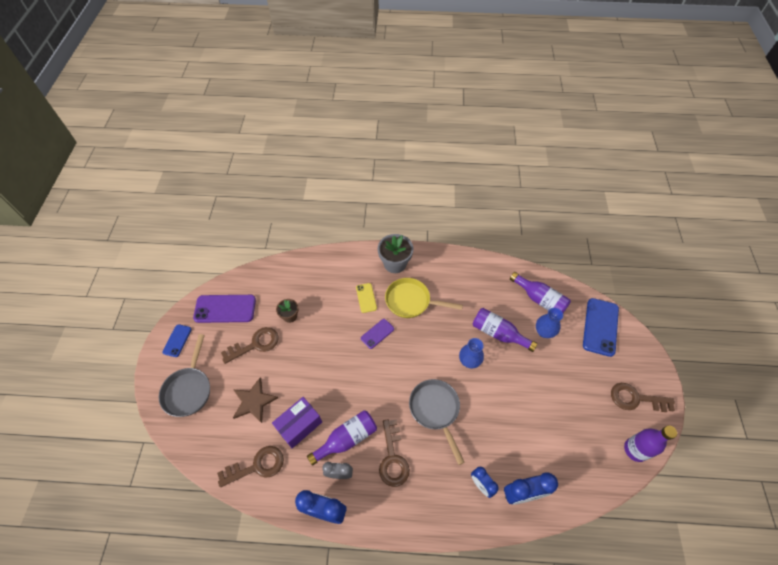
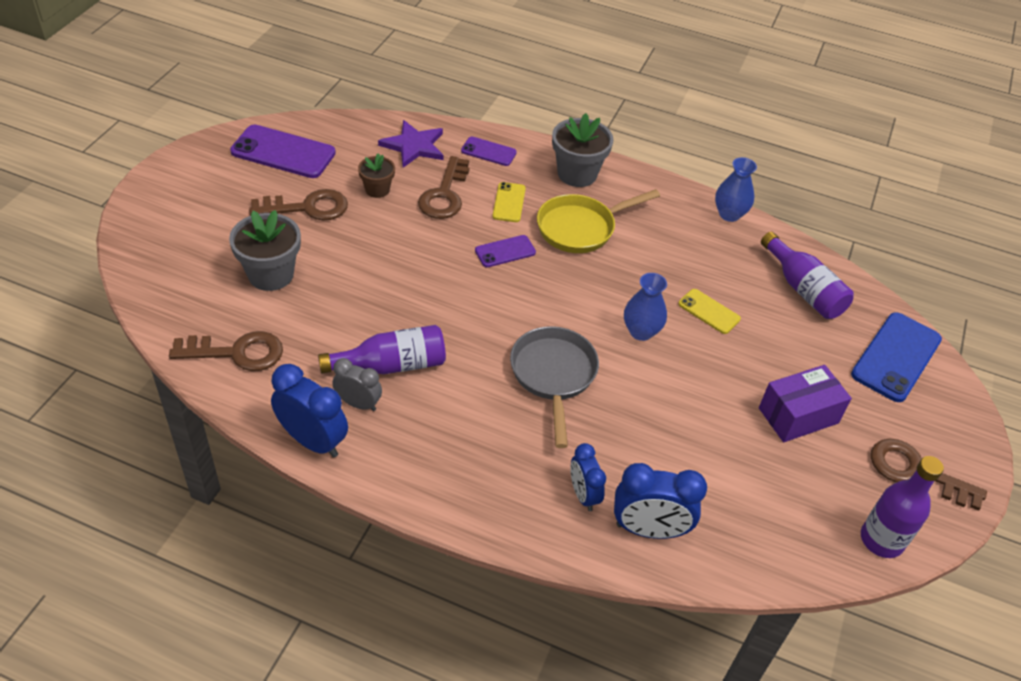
camera: 15 degrees right, 10 degrees down
grey pan [159,334,210,417] -> none
blue phone [163,324,192,357] -> none
brown star [233,378,278,423] -> grey flower pot [229,210,301,291]
purple box [272,397,322,448] -> purple box moved to [759,365,852,442]
brown key [379,419,410,487] -> brown key moved to [418,156,469,219]
yellow pan [385,278,463,318] -> yellow pan turned 60 degrees counterclockwise [537,189,660,253]
purple bottle [473,308,538,352] -> yellow phone [678,289,741,334]
blue vase [536,308,563,338] -> blue vase moved to [715,157,757,222]
none -> purple star [378,120,444,168]
none -> purple phone [461,137,517,166]

